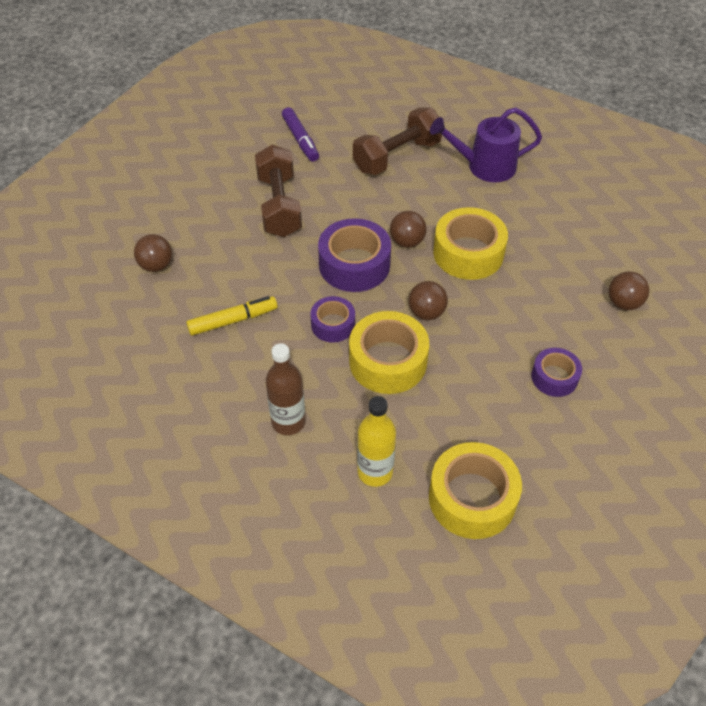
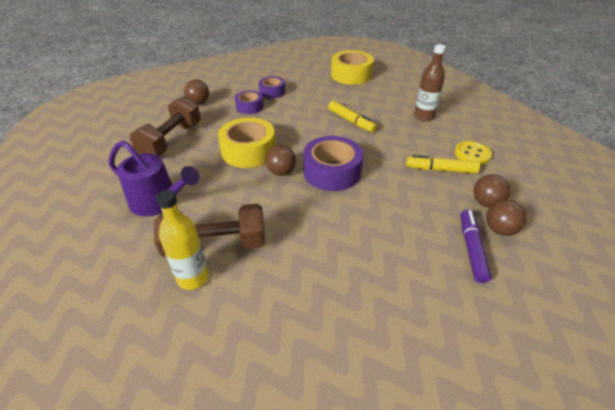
camera: 150 degrees left, 10 degrees down
brown dumbbell [255,144,302,237] -> brown dumbbell moved to [130,96,201,156]
purple marker [282,107,319,162] -> purple marker moved to [461,209,492,283]
purple tape [310,296,355,343] -> purple tape moved to [235,90,263,114]
yellow tape [349,311,429,394] -> yellow marker [328,101,377,132]
yellow bottle [357,396,396,487] -> yellow bottle moved to [156,190,209,290]
brown ball [408,281,448,320] -> brown ball moved to [474,174,511,208]
none -> yellow button [454,141,492,165]

